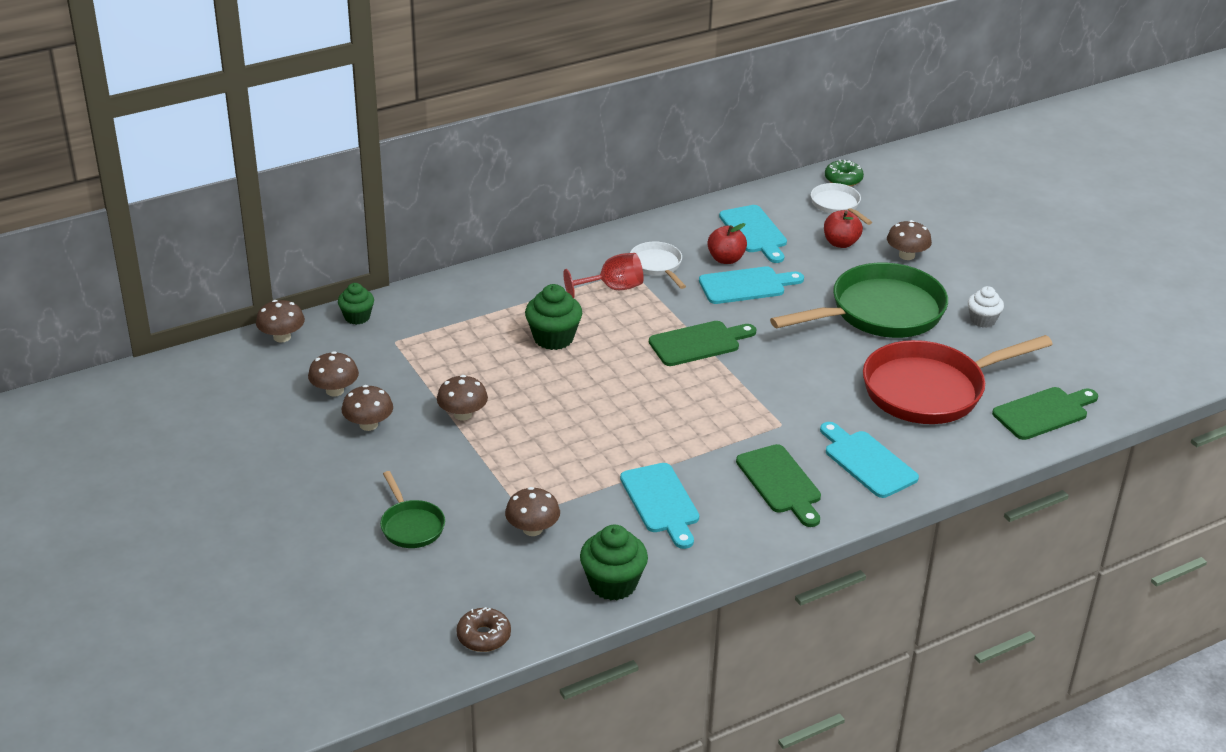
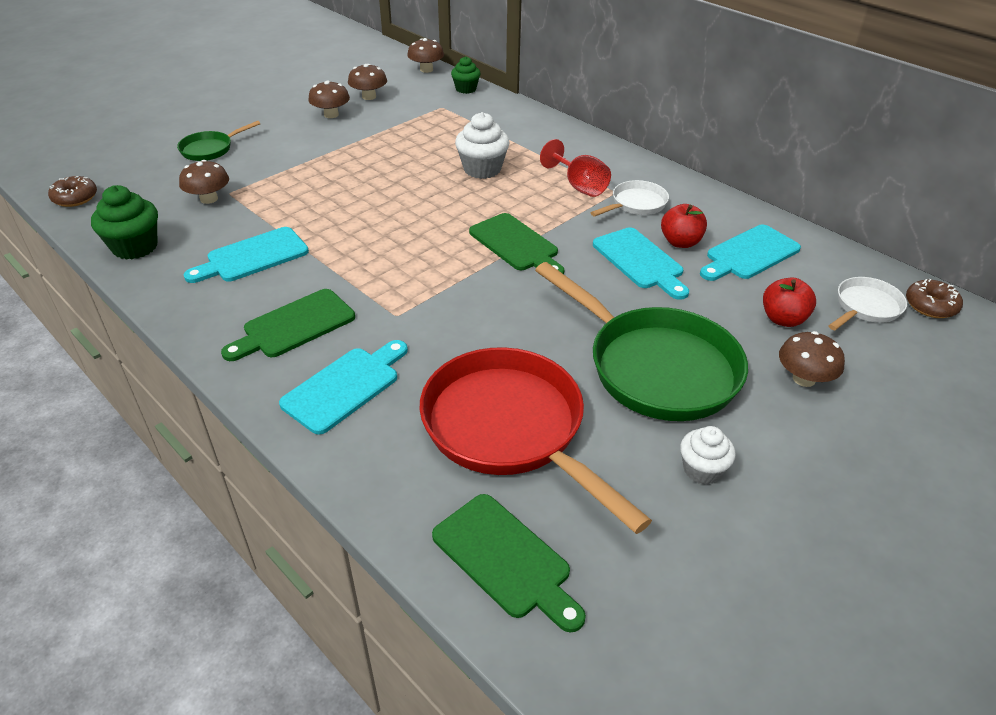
camera: 75 degrees right, 5 degrees up
brown mushroom [437,375,488,421] -> none
green cupcake [525,284,582,350] -> white cupcake [455,112,510,179]
green donut [825,159,864,187] -> brown donut [906,279,963,318]

